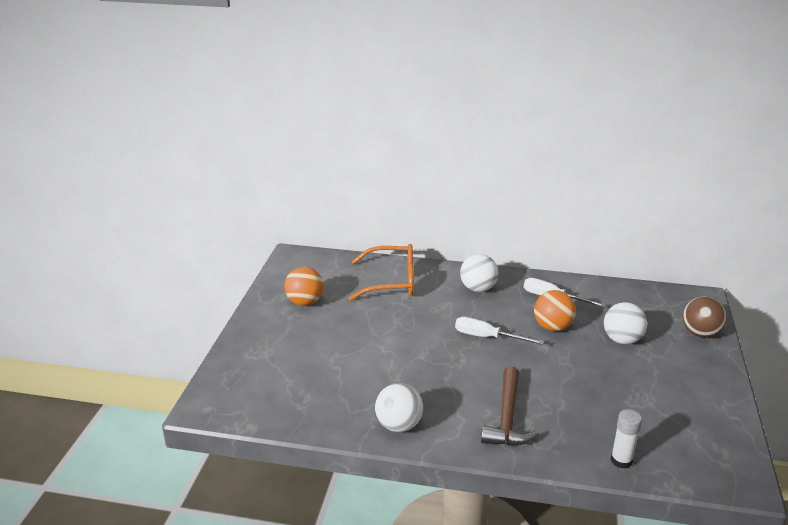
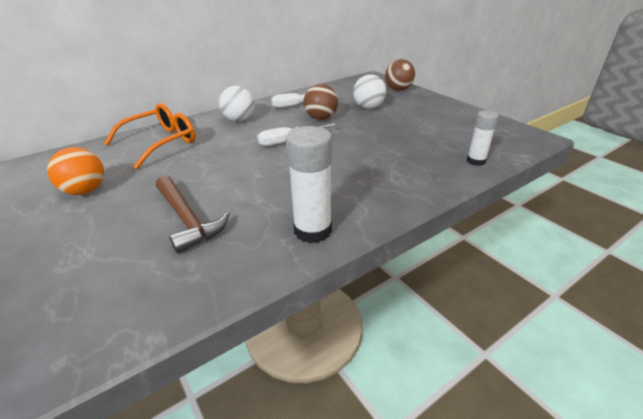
camera: 45 degrees left, 5 degrees up
white ball [375,383,423,432] -> white glue stick [286,126,332,243]
brown hammer [481,366,539,446] -> brown hammer moved to [156,176,230,254]
orange ball [534,290,576,331] -> brown ball [303,84,338,120]

